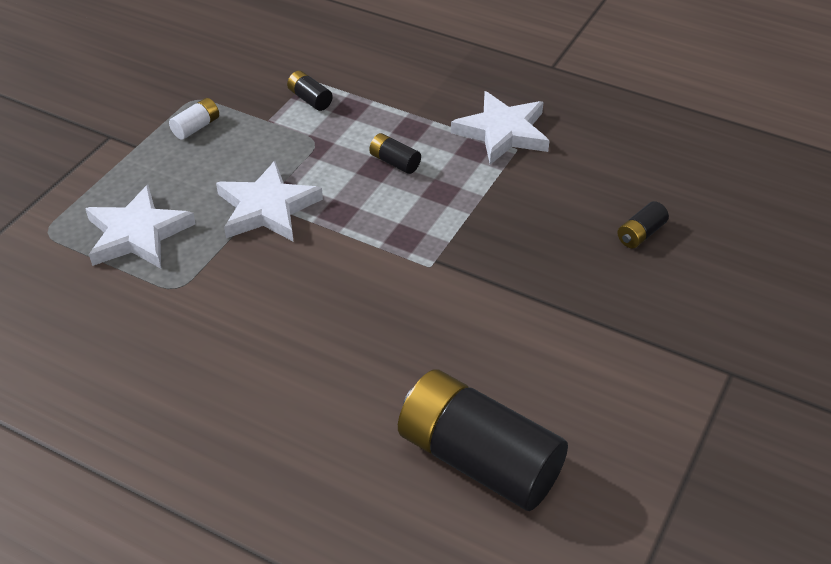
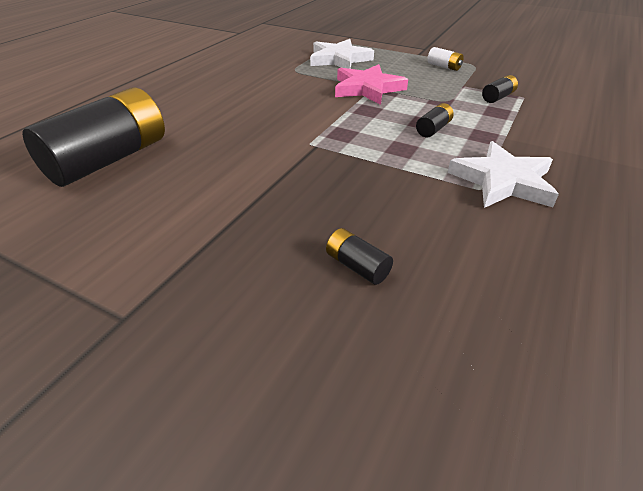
camera: 90 degrees right, 5 degrees down
white star [216,161,323,241] -> pink star [335,64,408,105]

